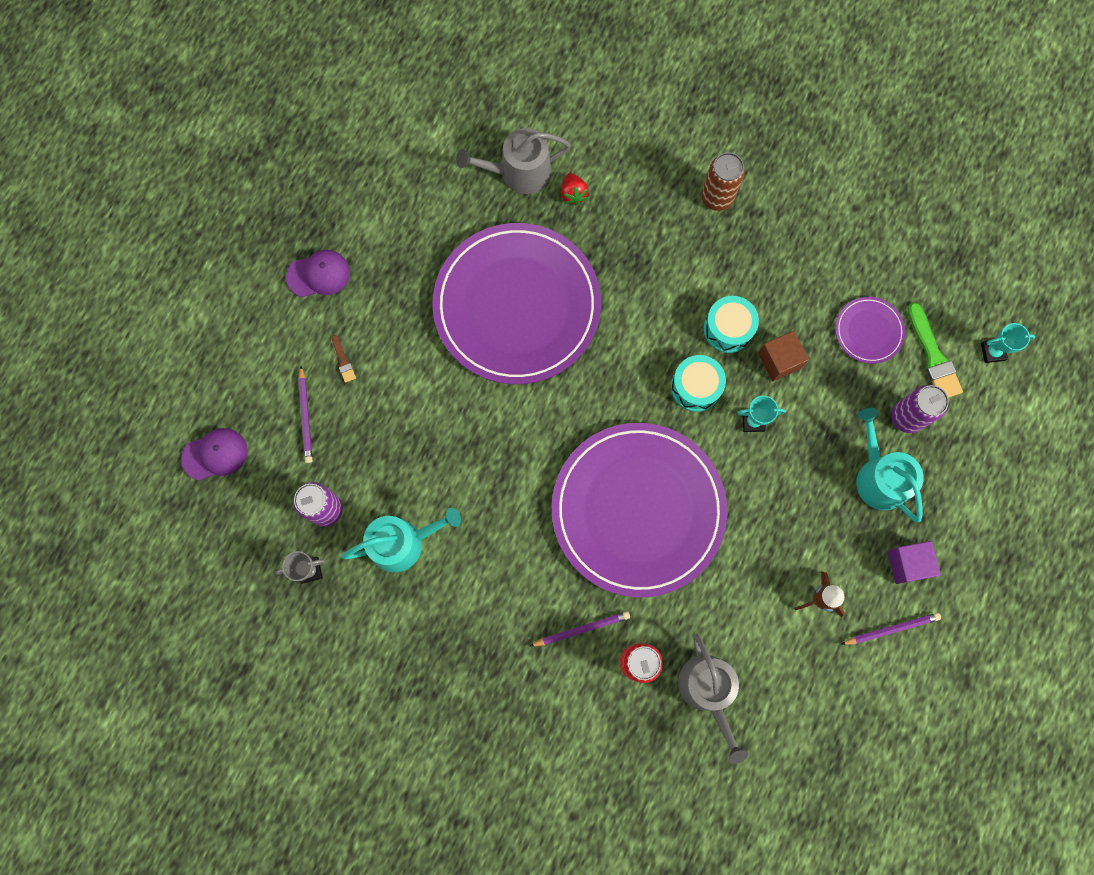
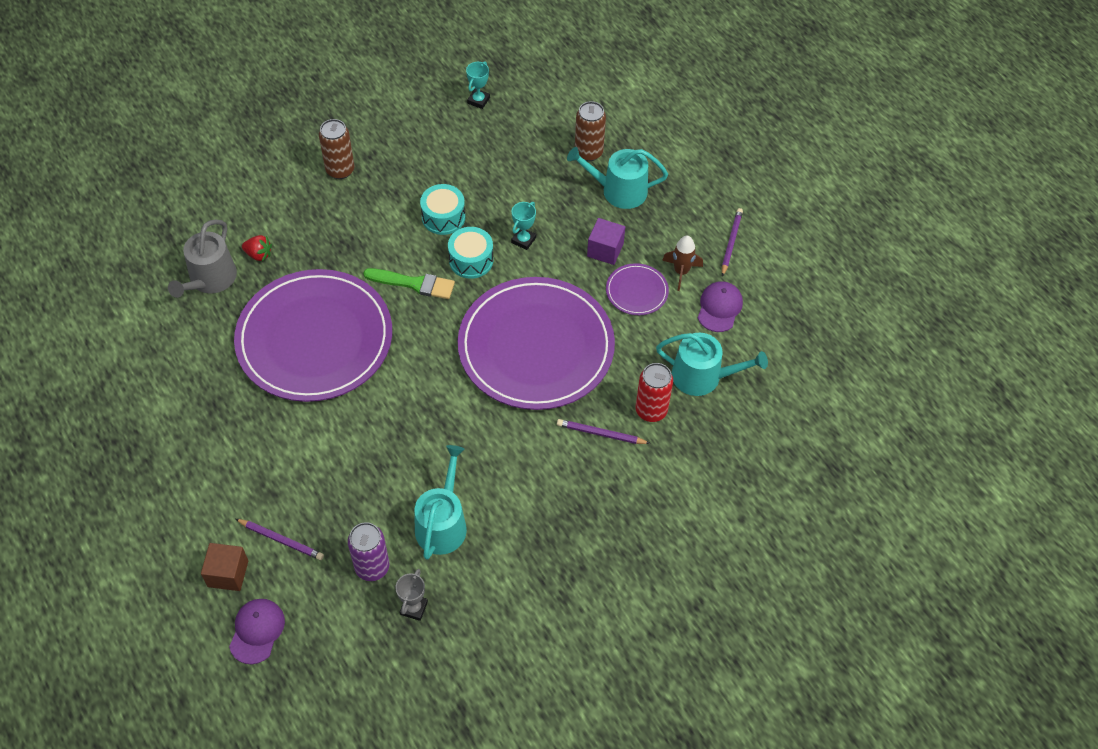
camera: 60 degrees left, 20 degrees down
purple cap [286,250,350,297] -> purple cap moved to [698,281,743,332]
brown brush [332,335,356,383] -> none
purple pencil [530,611,630,646] -> purple pencil turned 90 degrees counterclockwise [557,419,651,444]
grey watering can [678,634,748,764] -> turquoise watering can [656,333,768,396]
brown cube [758,331,809,381] -> brown cube moved to [201,543,248,591]
purple plate [835,297,905,364] -> purple plate moved to [606,263,669,315]
purple cube [887,541,941,584] -> purple cube moved to [587,218,625,265]
purple can [892,385,949,433] -> brown can [575,101,606,161]
green brush [907,302,963,398] -> green brush moved to [363,268,455,299]
turquoise trophy [981,323,1035,363] -> turquoise trophy moved to [466,61,490,109]

